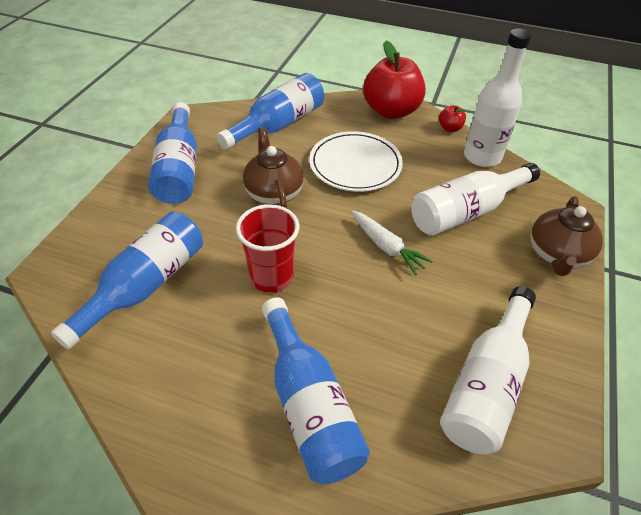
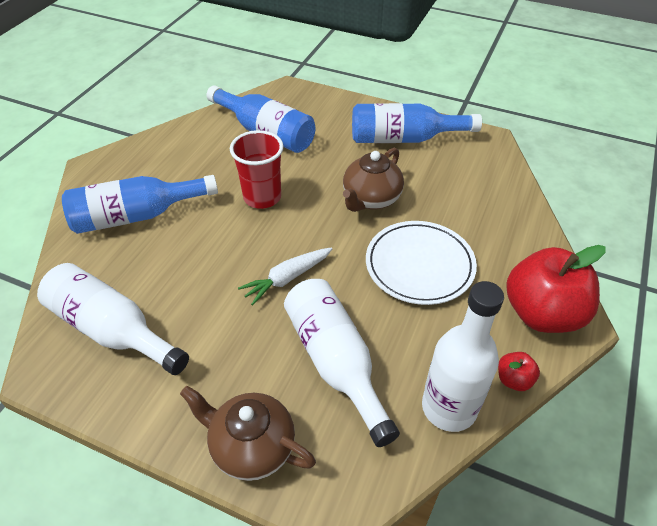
camera: 95 degrees right, 0 degrees up
blue bottle [217,73,324,149] -> none
brown teapot [243,127,304,208] -> brown teapot turned 135 degrees clockwise [343,148,404,212]

